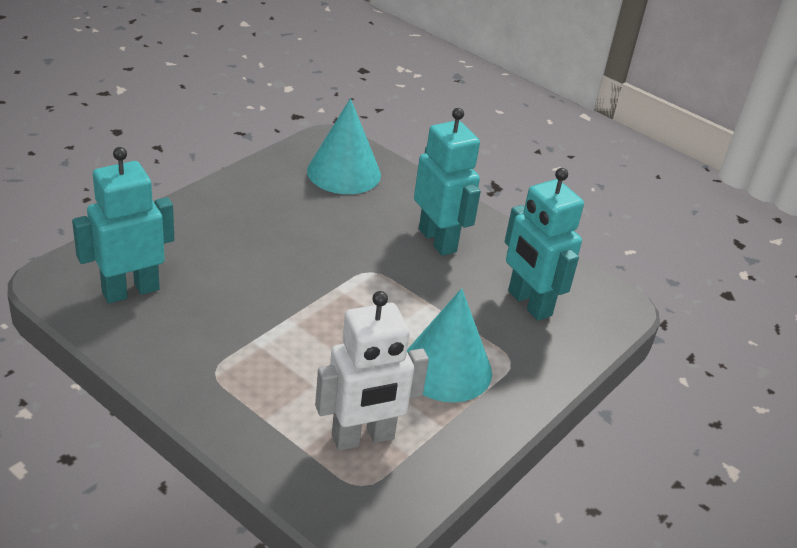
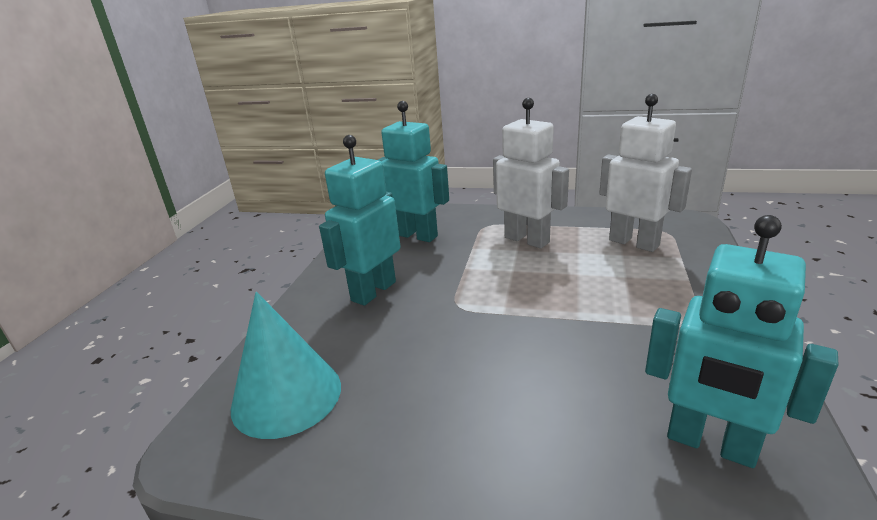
camera: 110 degrees left, 10 degrees down
turquoise cone [407,288,492,402] -> white robot [493,98,569,248]
turquoise robot [505,168,584,321] -> turquoise robot turned 90 degrees counterclockwise [378,101,449,242]

